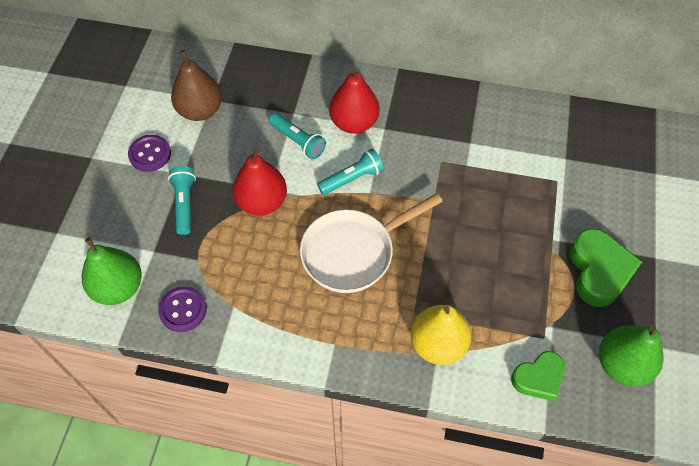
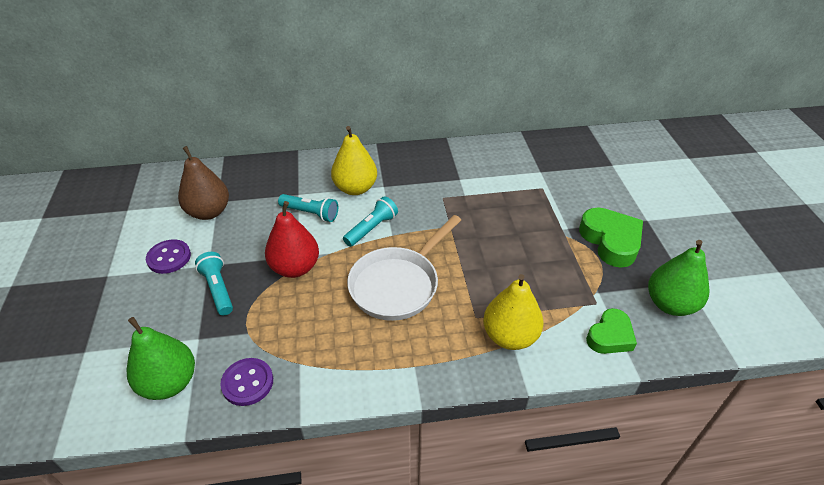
camera: 20 degrees left, 15 degrees down
red pear [329,67,380,134] -> yellow pear [331,126,377,195]

